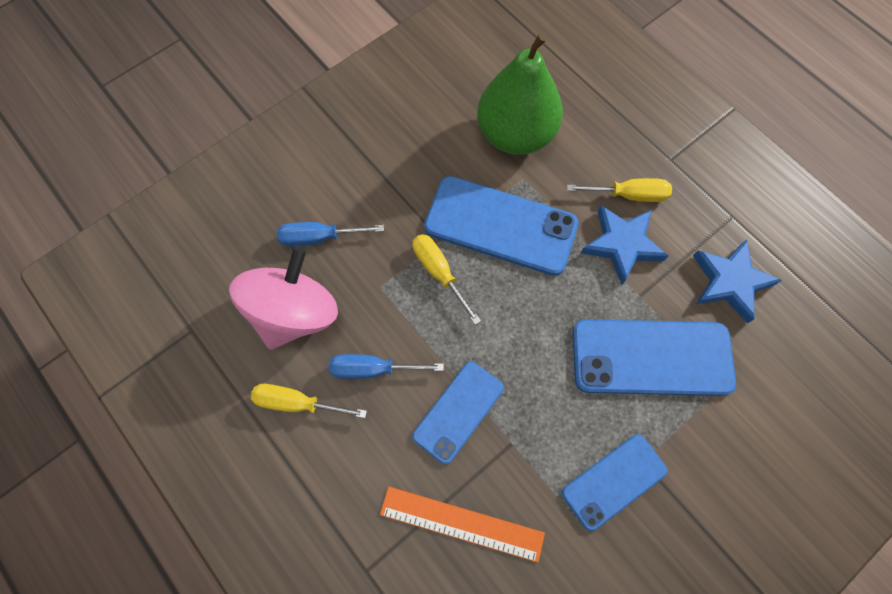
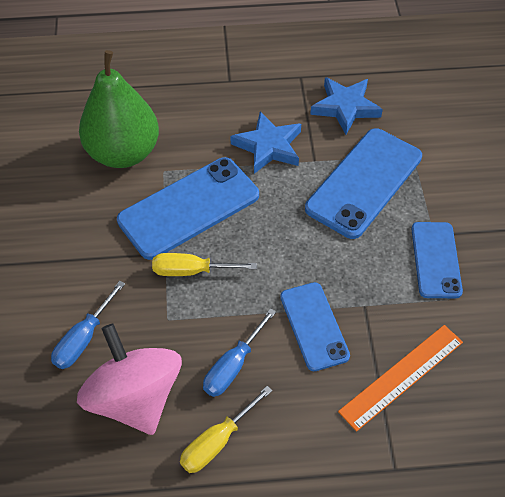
camera: 55 degrees left, 15 degrees down
yellow screwdriver [567,178,672,202] -> none

